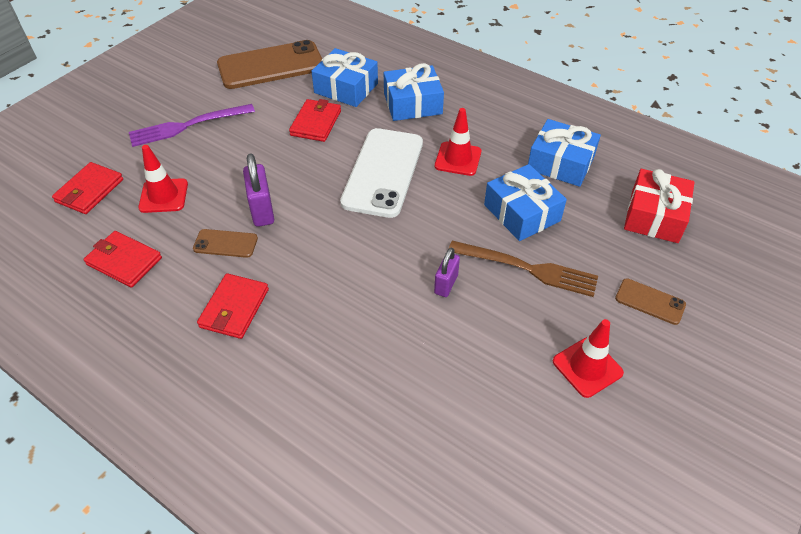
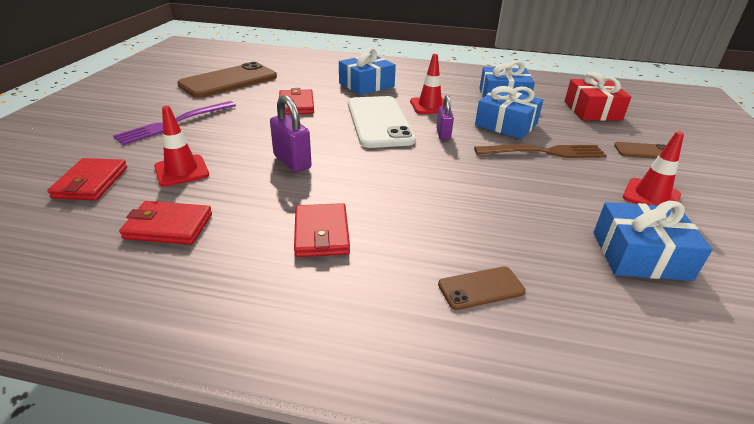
camera: 25 degrees left, 15 degrees down
brown phone [193,229,258,258] -> brown phone moved to [438,266,526,310]
blue gift [311,48,378,107] -> blue gift moved to [594,201,713,281]
purple padlock [434,248,460,297] -> purple padlock moved to [436,95,454,140]

